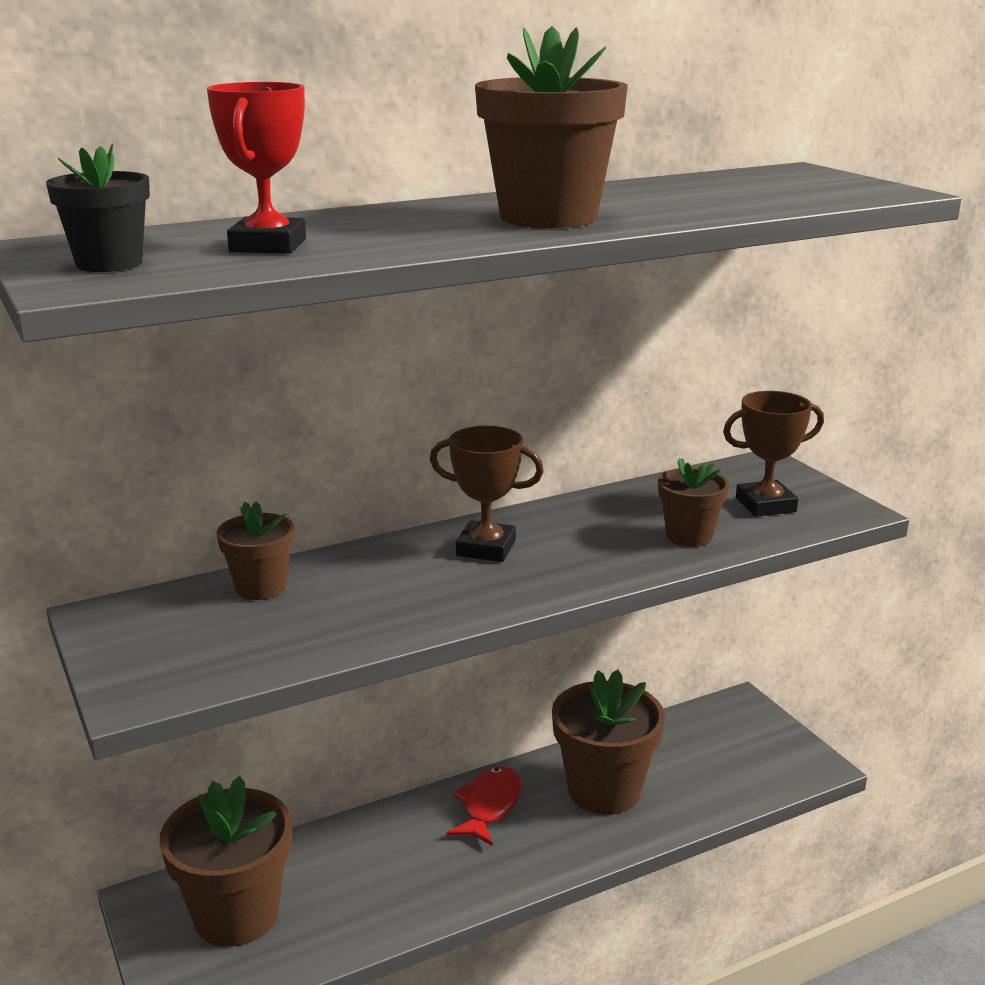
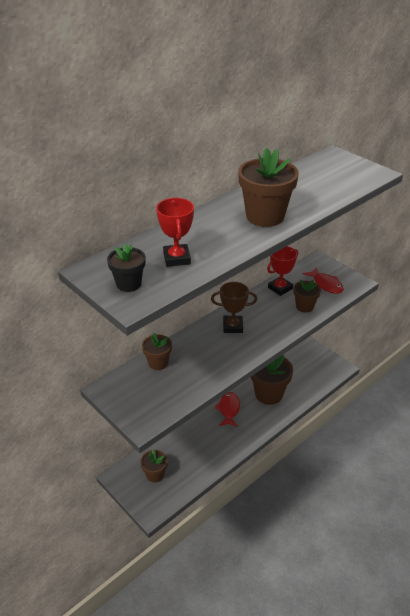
camera: 15 degrees left, 15 degrees up
brown flower pot [160,776,292,947] -> brown flower pot [140,449,168,483], size x0.56
brown trophy [723,391,824,517] -> red fish [303,267,344,294]
none -> red trophy [267,246,298,296]

